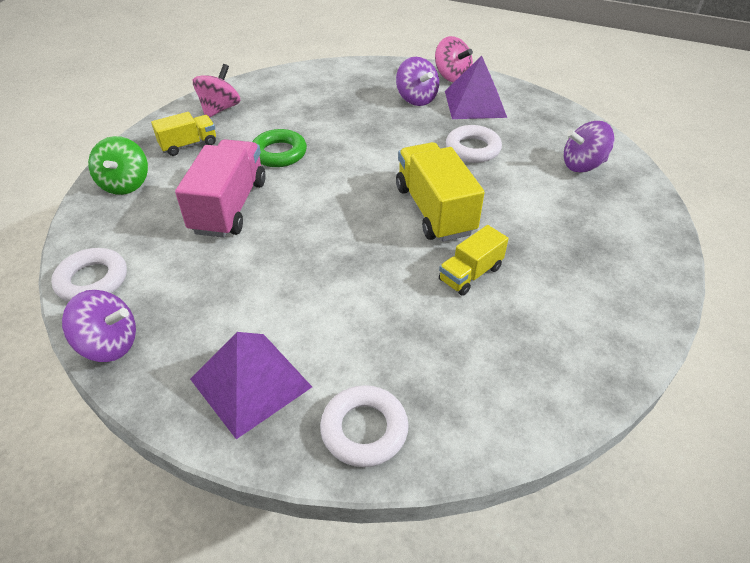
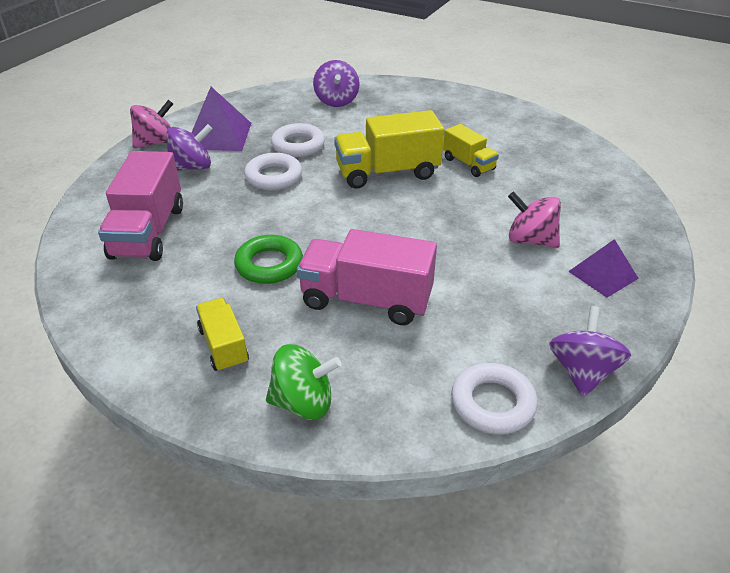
camera: 85 degrees left, 5 degrees down
purple pyramid [190,332,312,439] -> purple pyramid [568,239,639,298], size x0.65
pink spinning top [193,64,240,117] -> pink spinning top moved to [508,191,561,248]
white ring [320,385,409,467] -> white ring moved to [244,153,302,190]
none -> pink truck [98,151,183,261]

